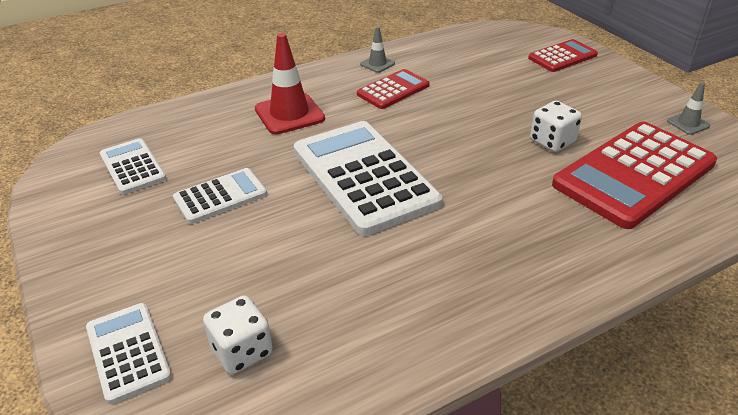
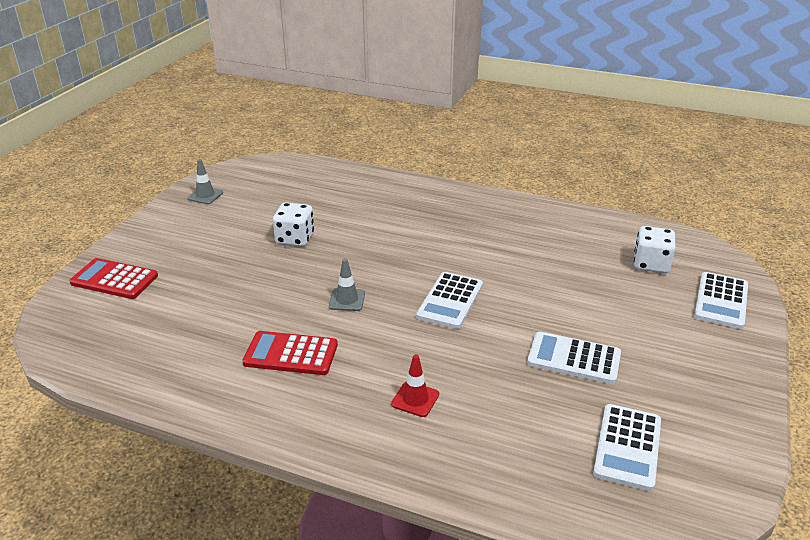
camera: 130 degrees left, 5 degrees down
red traffic cone [255,33,325,134] -> red traffic cone [391,354,439,417], size x0.52
white calculator [294,121,442,236] -> white calculator [416,272,483,329], size x0.52
grey traffic cone [360,26,395,73] -> grey traffic cone moved to [329,259,365,311]
red calculator [552,122,717,229] -> none

